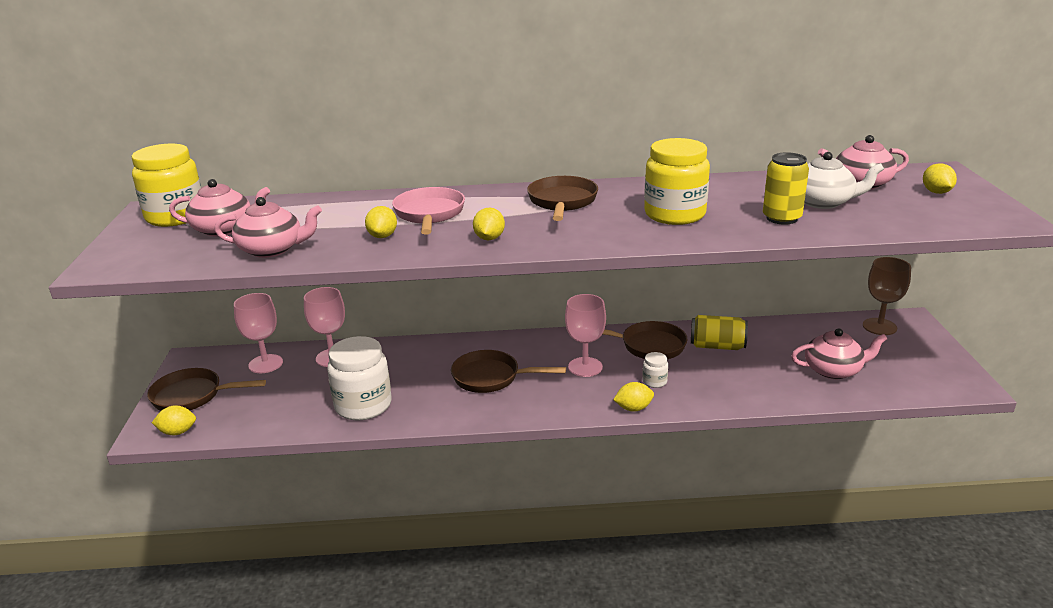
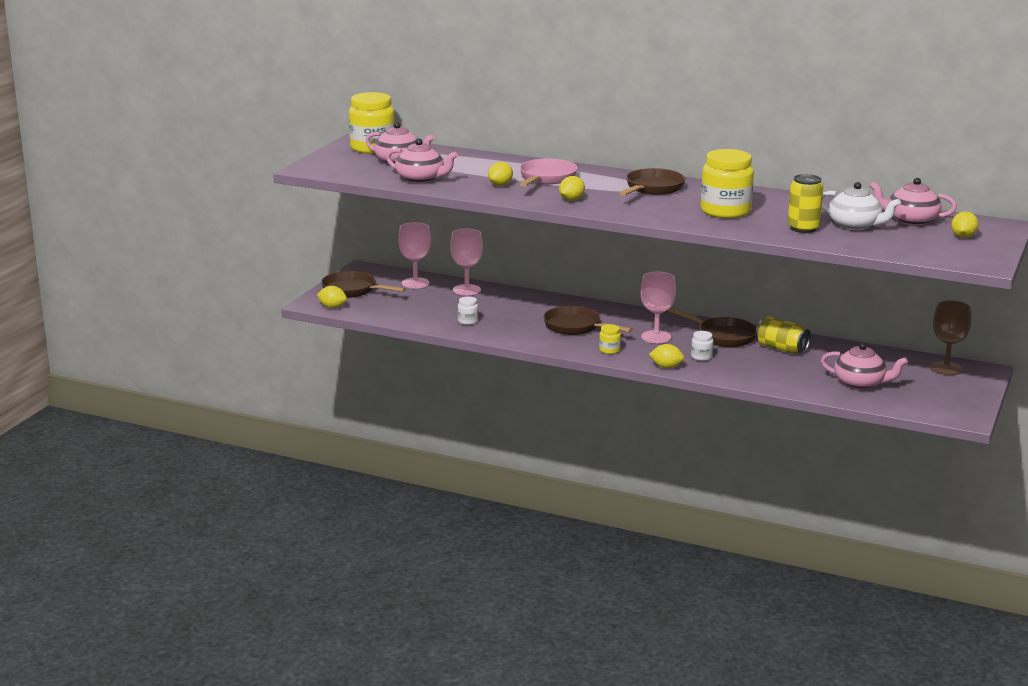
camera: 25 degrees right, 5 degrees down
white jar [327,336,392,420] -> white jar [458,296,478,325], size x0.44
none -> yellow jar [599,324,621,354]

